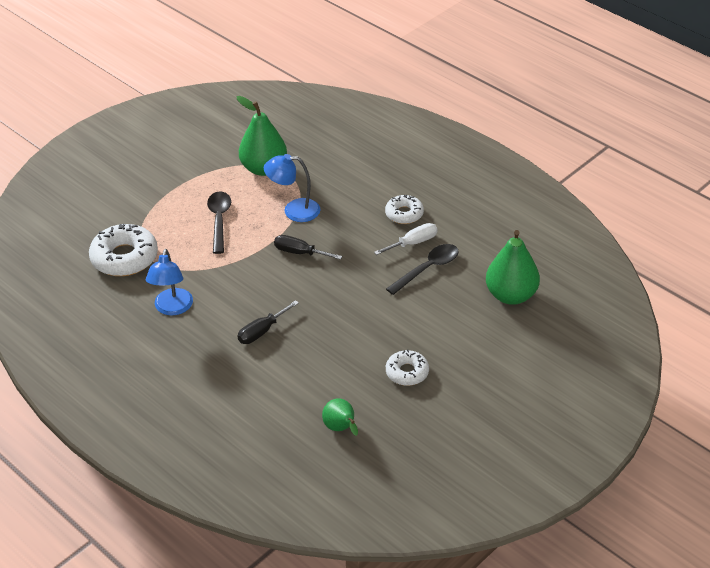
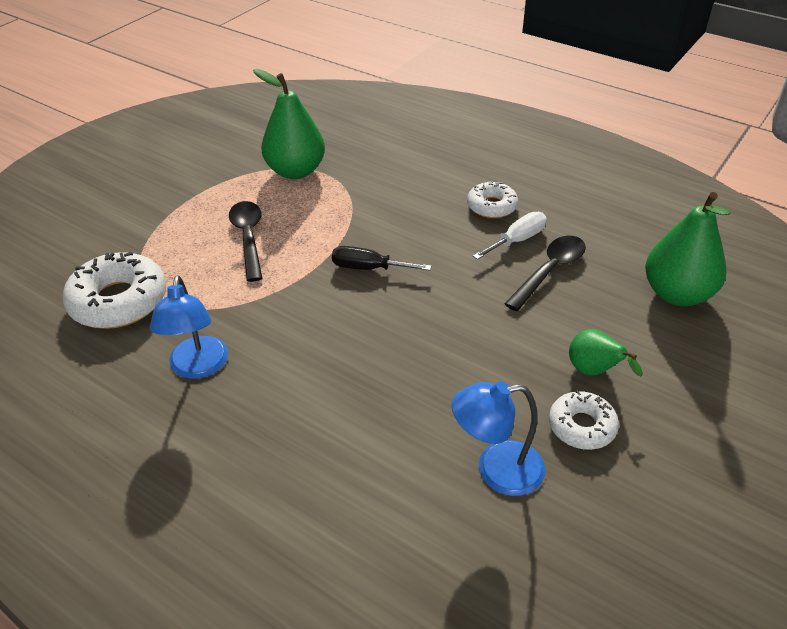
camera: 10 degrees left, 0 degrees up
black screwdriver [237,300,299,344] -> none
blue lamp [264,154,320,222] -> blue lamp moved to [451,381,546,496]
green pear [322,398,358,436] -> green pear moved to [569,329,643,377]

